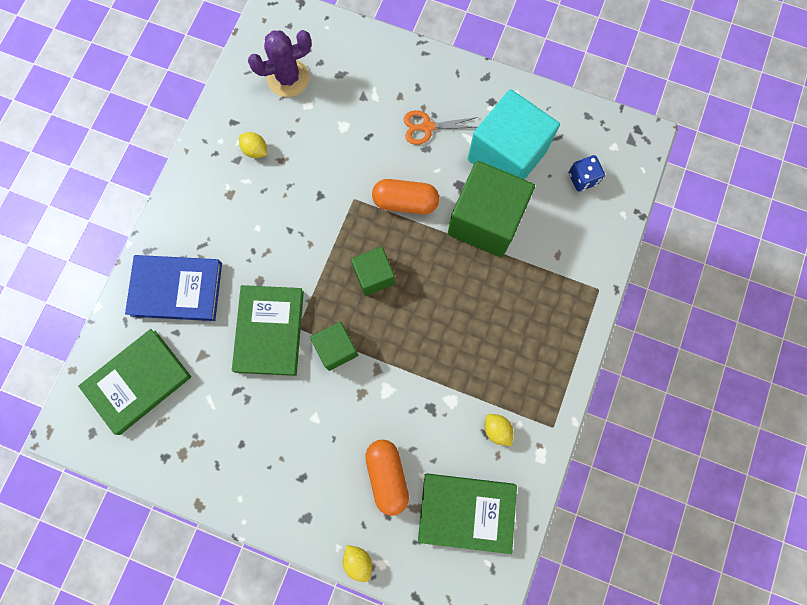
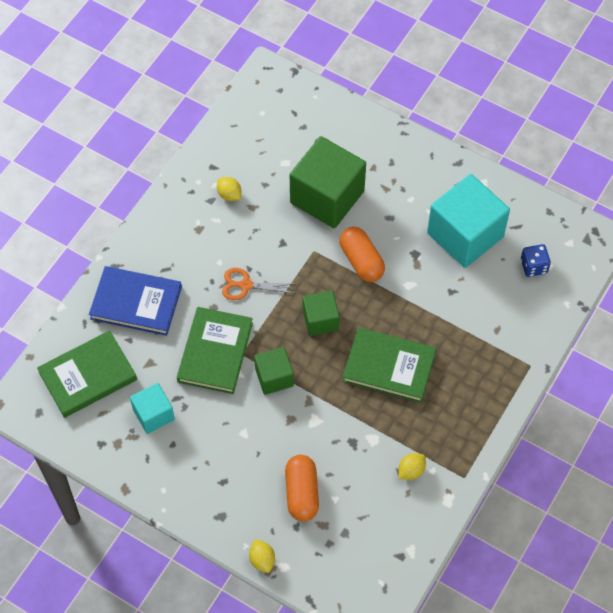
camera: 10 degrees right, 15 degrees down
purple cactus [248,30,312,97] -> none
orange capsule [372,179,439,214] -> orange capsule turned 45 degrees clockwise [339,227,385,282]
orange scissors [404,110,478,145] -> orange scissors moved to [222,268,296,300]
green book [418,473,517,554] -> green book moved to [342,327,436,403]
green cube [448,161,535,257] -> green cube moved to [290,136,366,228]
yellow lemon [485,414,514,446] -> yellow lemon turned 75 degrees clockwise [398,453,426,480]
none -> turquoise cube [130,383,175,434]

